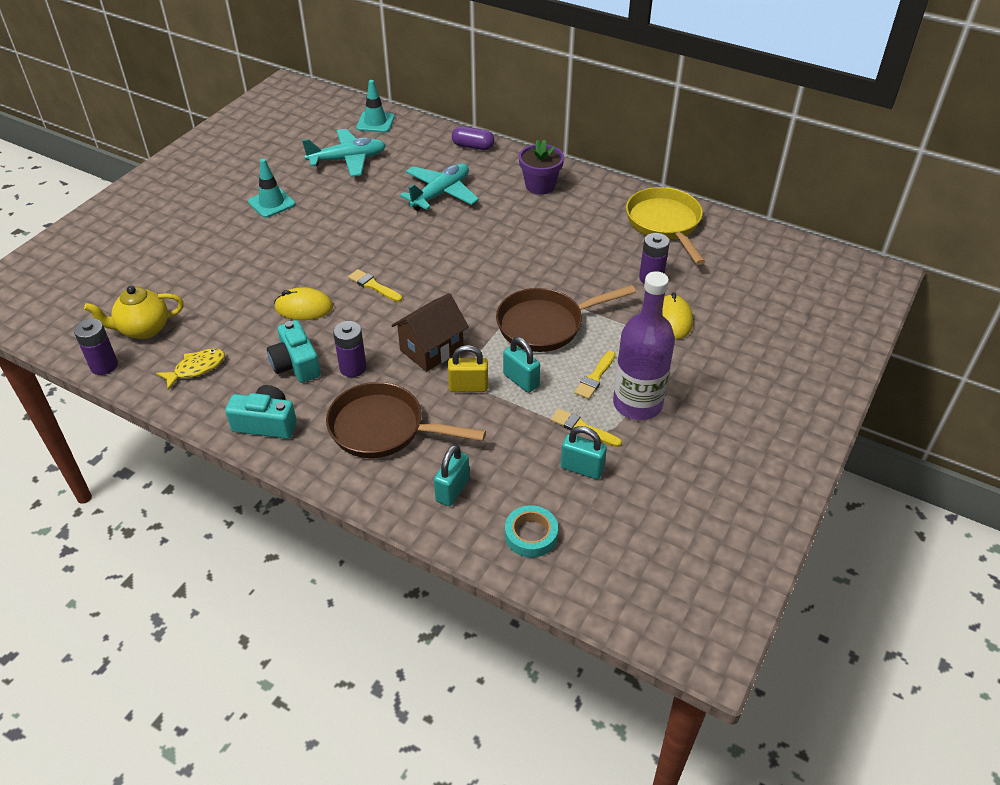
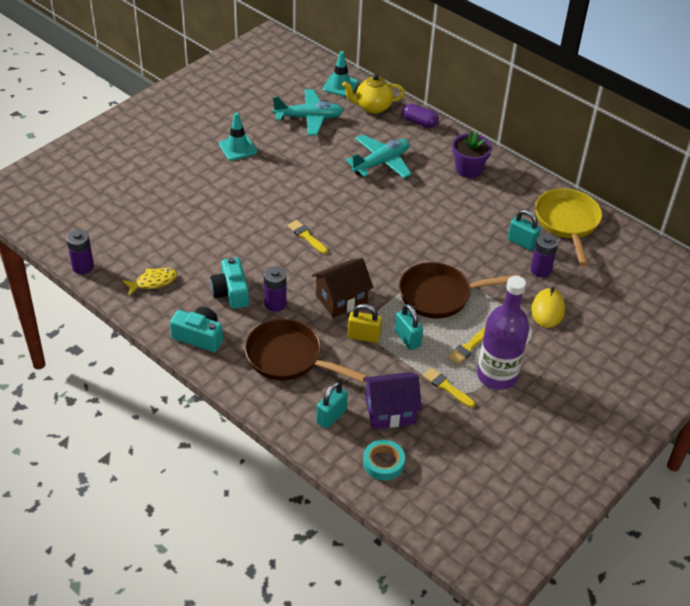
camera: 10 degrees right, 0 degrees up
yellow teapot [84,286,184,339] -> yellow teapot moved to [342,74,405,114]
yellow mouse [274,287,333,320] -> none
turquoise padlock [561,426,607,479] -> turquoise padlock moved to [508,210,541,251]
none -> purple house [363,372,422,429]

